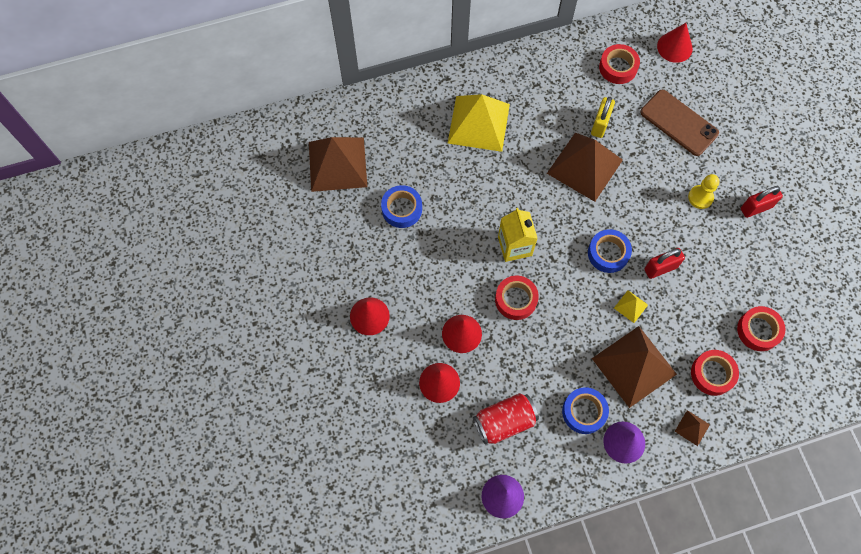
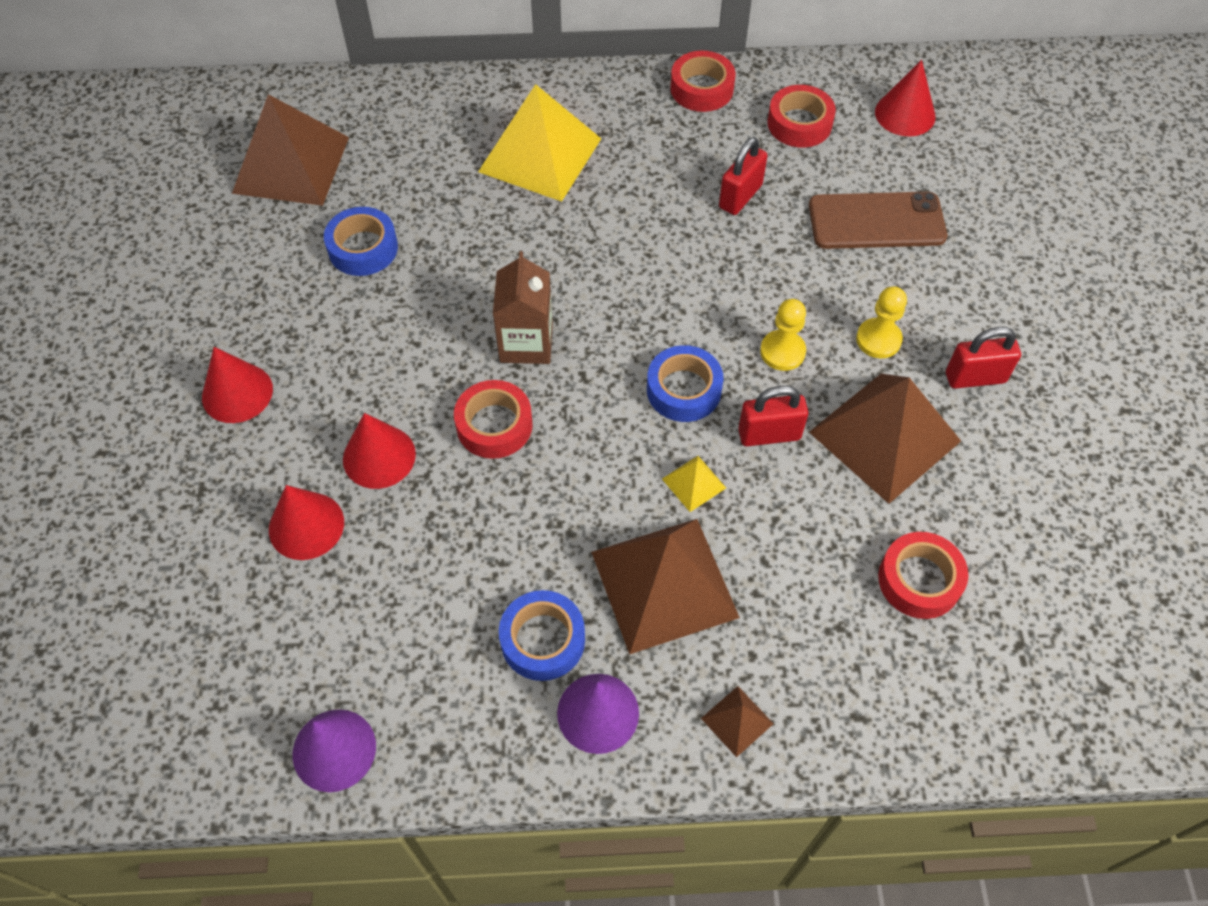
camera: 15 degrees right, 10 degrees down
red can [473,393,539,445] -> none
yellow carton [498,208,538,262] -> brown carton [493,251,553,364]
brown pyramid [547,133,623,202] -> brown pyramid moved to [809,374,961,504]
yellow padlock [591,97,615,138] -> red padlock [719,137,768,215]
brown phone [640,90,719,156] -> brown phone turned 60 degrees counterclockwise [809,192,947,249]
red tape [691,350,739,396] -> red tape moved to [670,50,735,112]
none -> yellow pawn [760,299,806,371]

